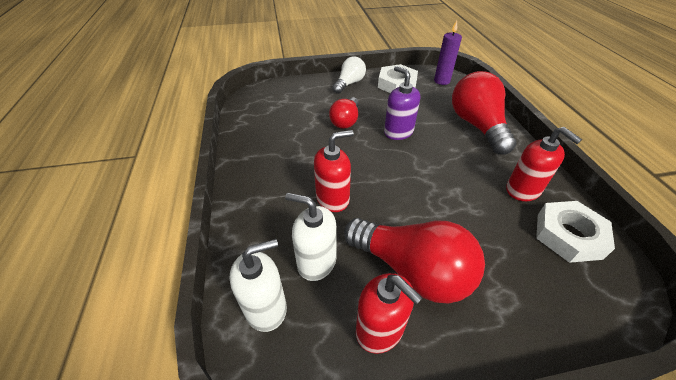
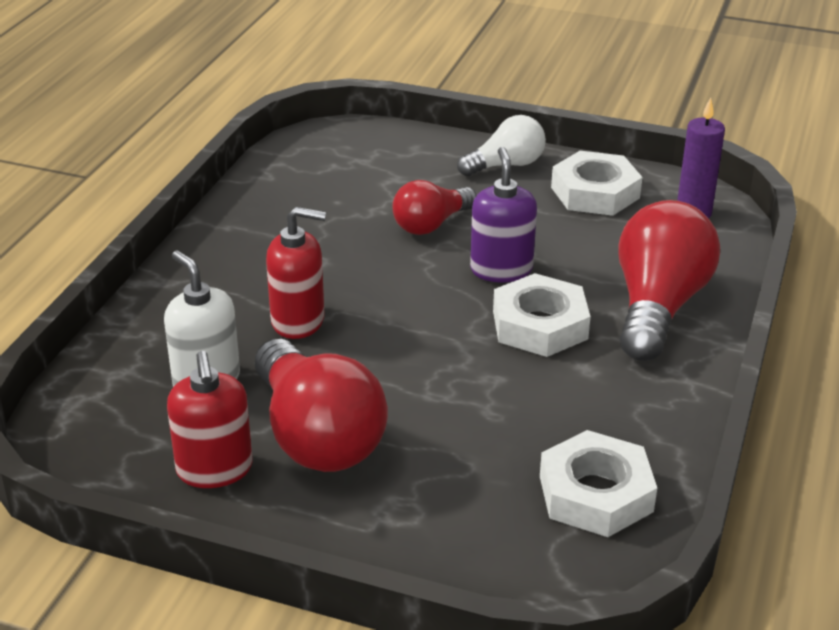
camera: 30 degrees right, 10 degrees down
white soap dispenser [230,239,287,332] -> none
red soap dispenser [506,127,582,201] -> none
none -> white nut [493,273,591,357]

